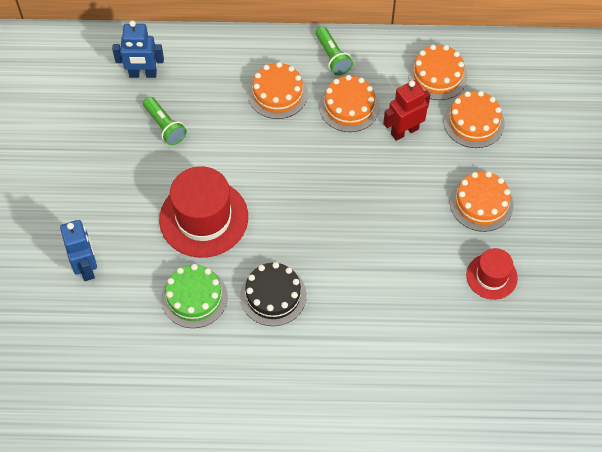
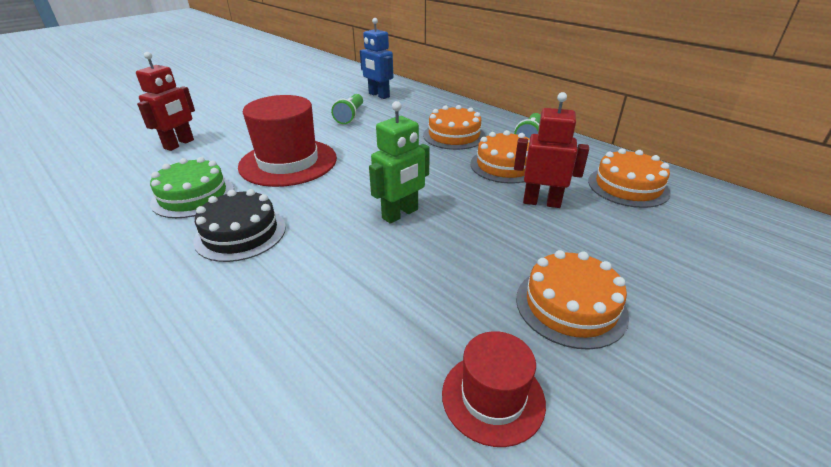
camera: 45 degrees right, 25 degrees down
blue robot [60,220,97,281] -> red robot [136,52,195,151]
orange cake [443,91,505,148] -> none
none -> green robot [369,101,430,224]

